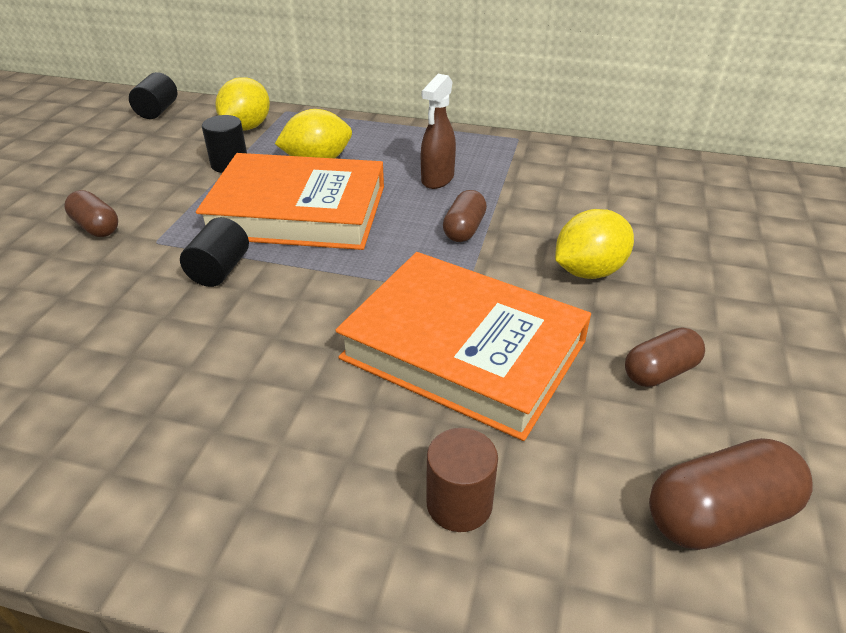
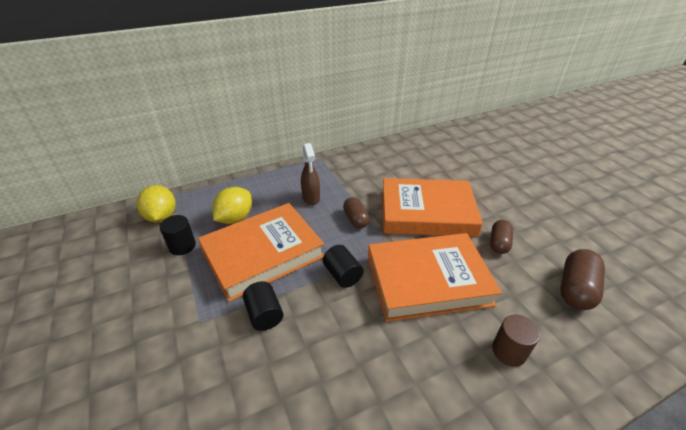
camera: 40 degrees left, 0 degrees up
brown capsule [64,190,118,237] -> none
black cylinder [129,72,177,119] -> black cylinder moved to [323,245,364,288]
yellow lemon [555,209,634,279] -> orange book [382,178,483,237]

